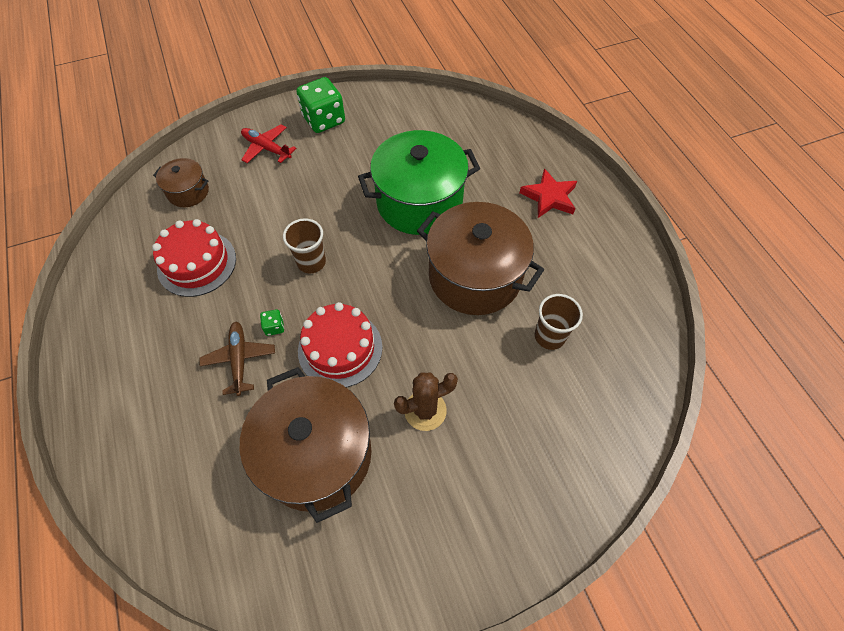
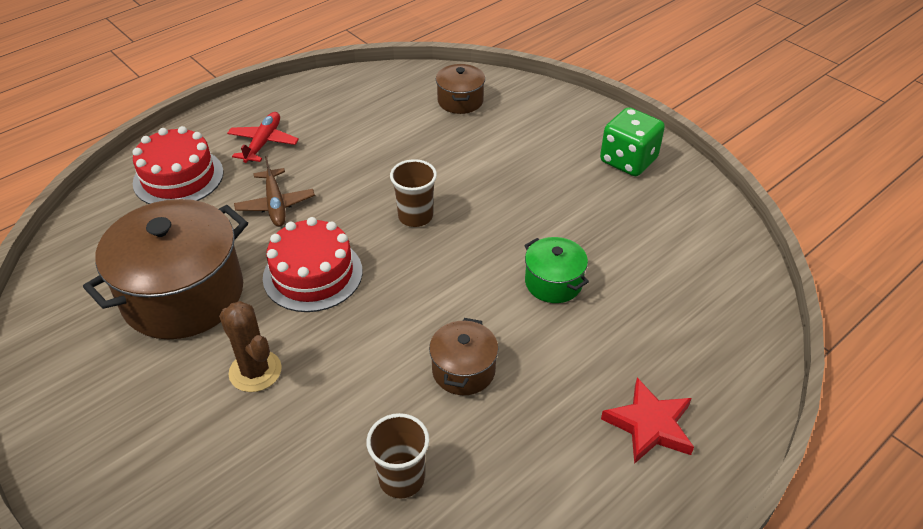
camera: 70 degrees right, 15 degrees down
red cake [152,219,236,297] -> red cake moved to [132,126,224,204]
brown plane [200,322,275,396] -> brown plane turned 105 degrees clockwise [234,156,315,227]
red plane [241,124,297,163] -> red plane moved to [227,112,299,163]
green dice [260,309,284,336] -> none
green pot [358,130,480,235] -> green pot [524,237,589,303], size x0.49
brown pot [417,202,544,315] -> brown pot [429,318,498,395], size x0.49

